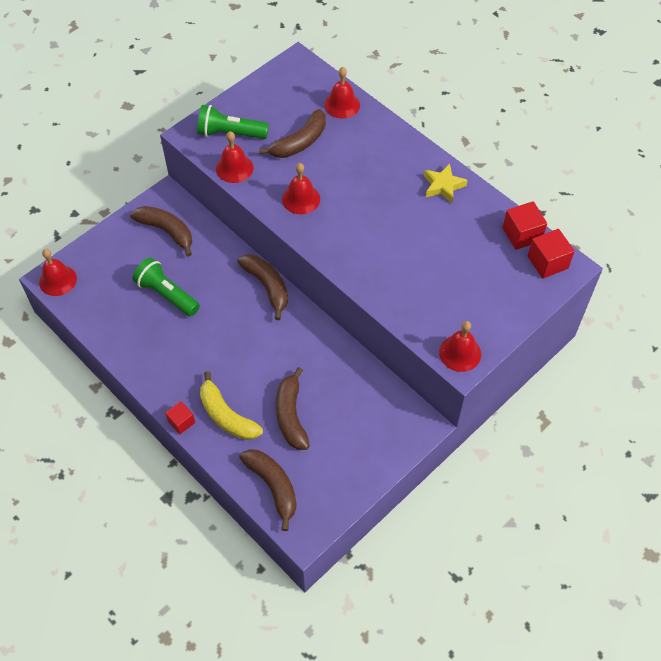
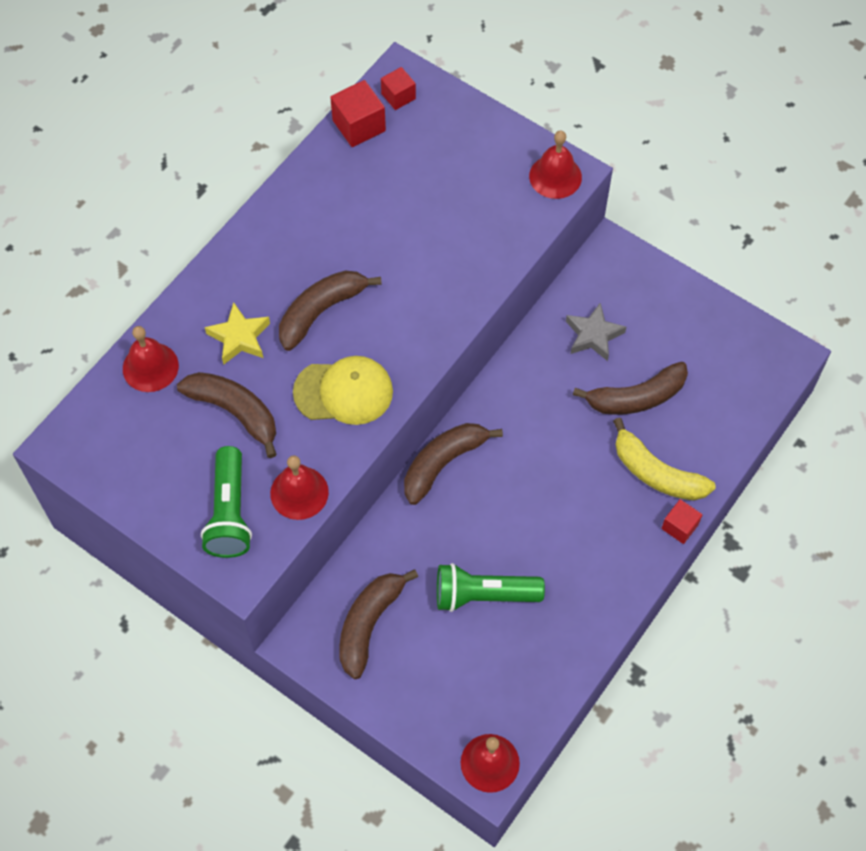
camera: 100 degrees left, 5 degrees up
green flashlight [133,258,200,317] -> green flashlight turned 60 degrees clockwise [437,563,545,612]
yellow banana [200,371,263,440] -> yellow banana turned 90 degrees clockwise [613,418,716,501]
brown banana [239,449,297,531] -> brown banana moved to [279,271,382,351]
red bell [282,163,320,214] -> yellow cap [293,356,393,425]
yellow star [424,163,468,203] -> yellow star moved to [205,302,270,365]
red cube [527,229,575,279] -> red cube [381,67,416,110], size x0.64
none -> grey star [566,303,626,361]

